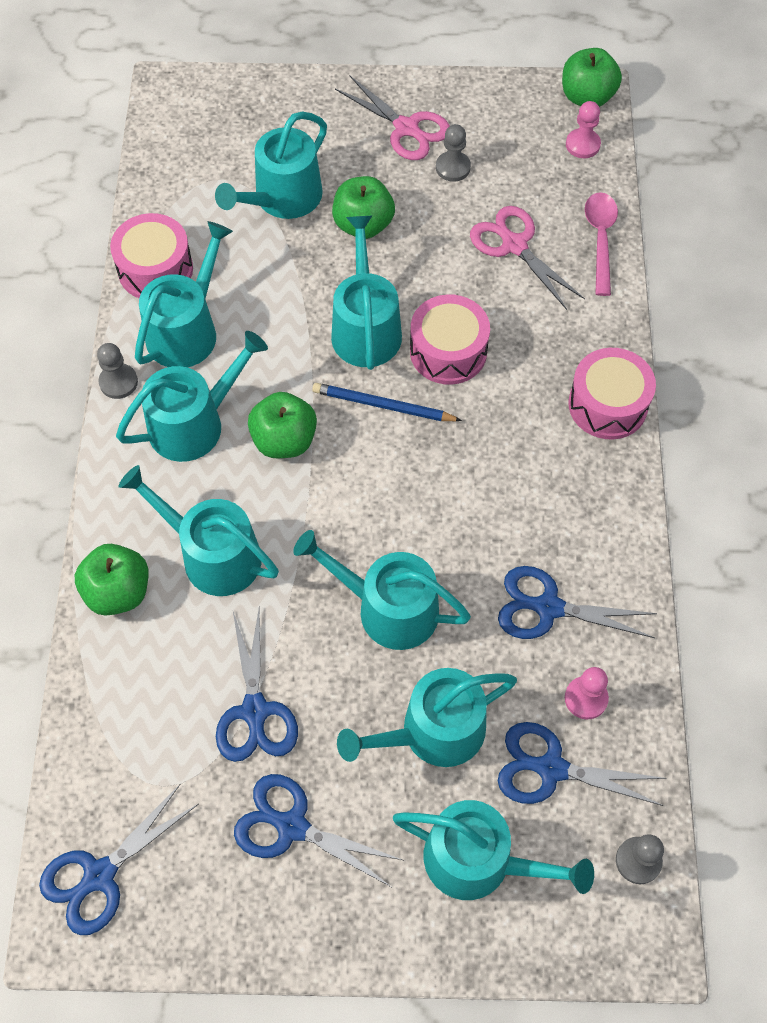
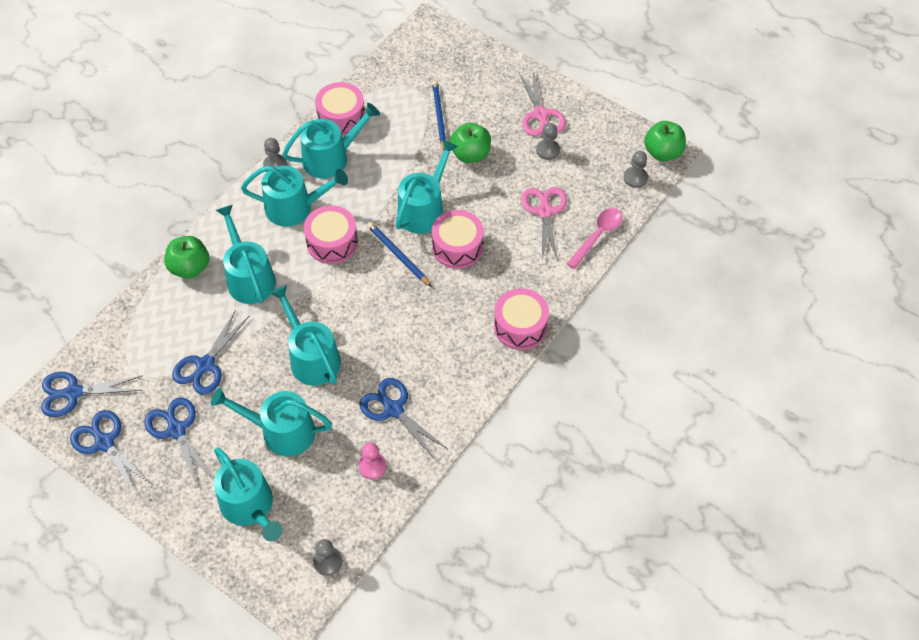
camera: 35 degrees right, 5 degrees down
turquoise watering can [215,112,327,219] -> blue pencil [432,81,446,151]
green apple [248,392,317,458] -> pink drum [304,205,358,264]
blue scissors [498,722,667,806] -> blue scissors moved to [70,410,151,495]
pink pawn [566,101,601,158] -> grey pawn [624,151,648,188]

